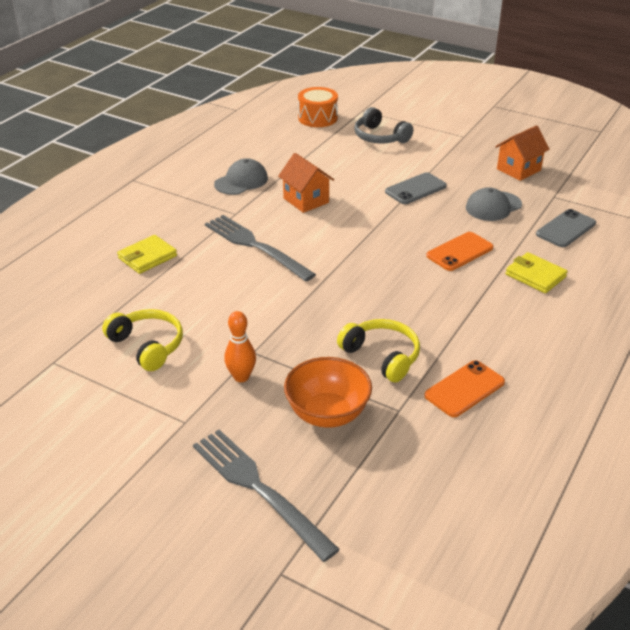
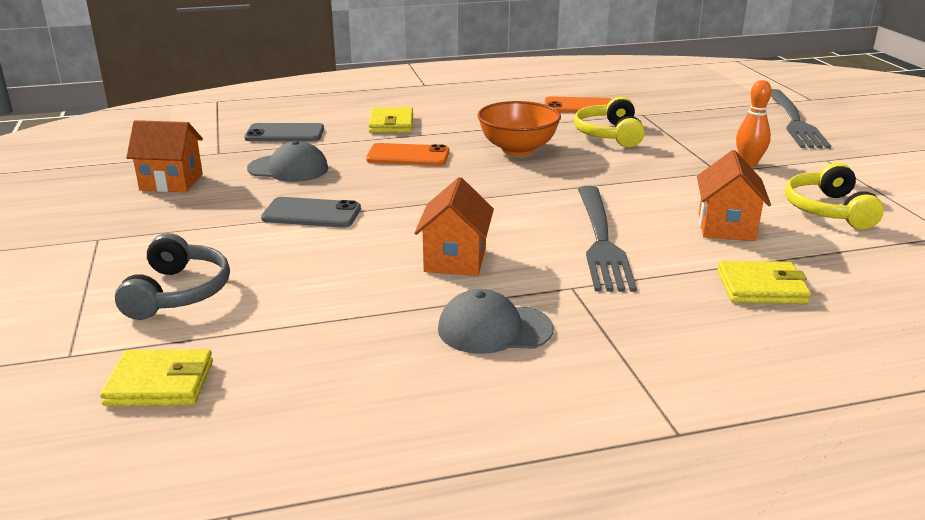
camera: 135 degrees left, 10 degrees down
orange bowl [284,357,372,428] -> orange bowl moved to [477,101,561,156]
orange drum [298,87,338,127] -> yellow wallet [100,349,213,406]
none -> orange house [697,150,771,241]

